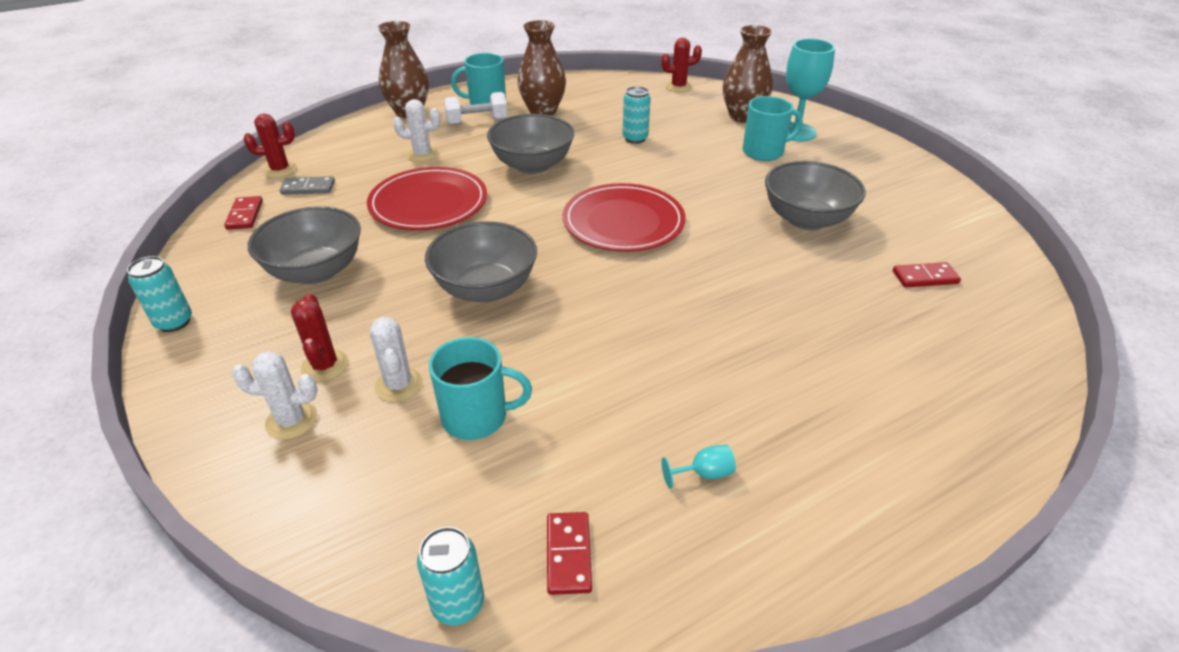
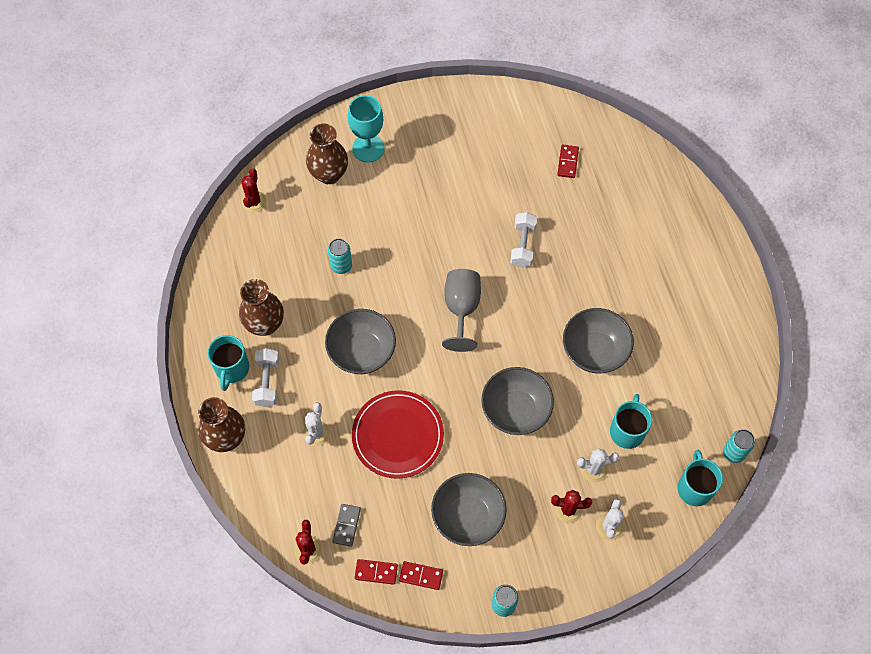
camera: 75 degrees left, 25 degrees up
red domino [547,512,592,595] -> red domino moved to [399,561,443,590]
red plate [563,183,686,252] -> grey goblet [442,269,481,352]
turquoise goblet [662,445,736,489] -> none
turquoise mug [743,96,803,161] -> turquoise mug moved to [677,450,723,506]
grey bowl [765,161,866,230] -> grey bowl moved to [563,308,634,373]
none -> white dumbbell [510,212,537,268]

